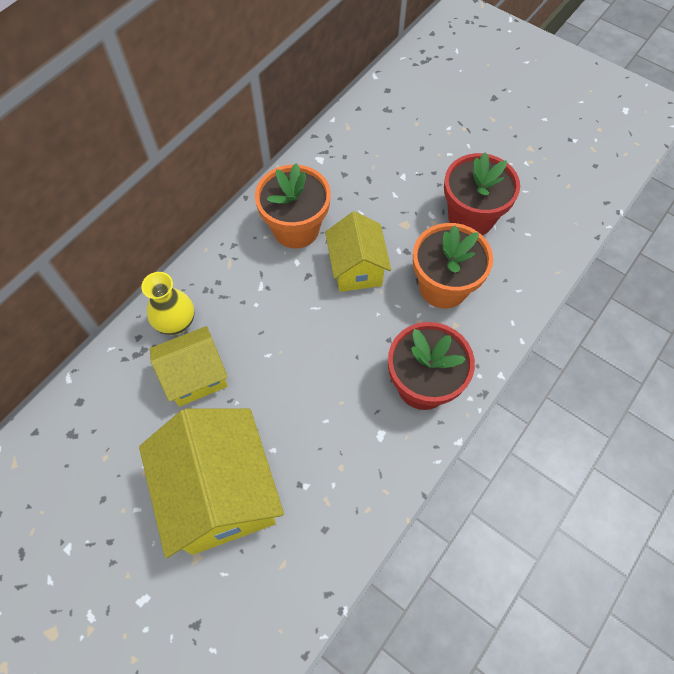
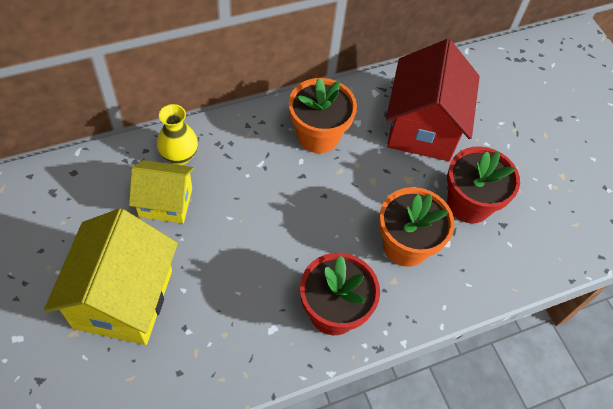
camera: 25 degrees right, 5 degrees down
yellow house [325,211,391,292] -> none
none -> red house [386,39,480,161]

